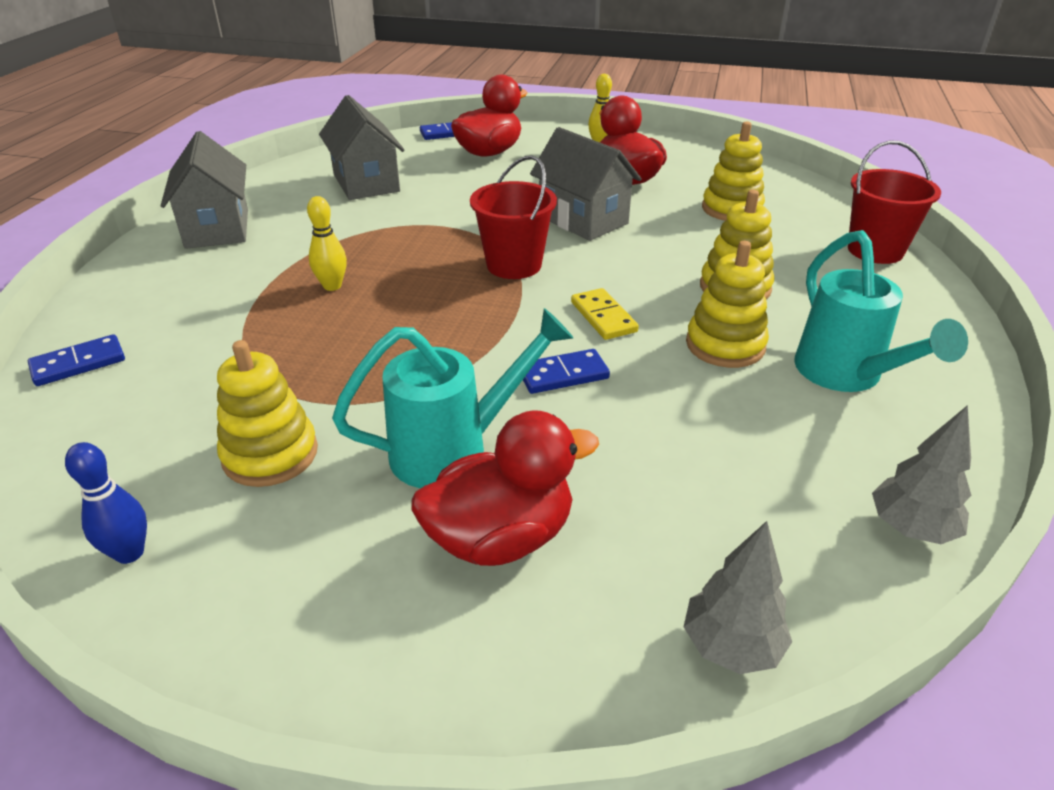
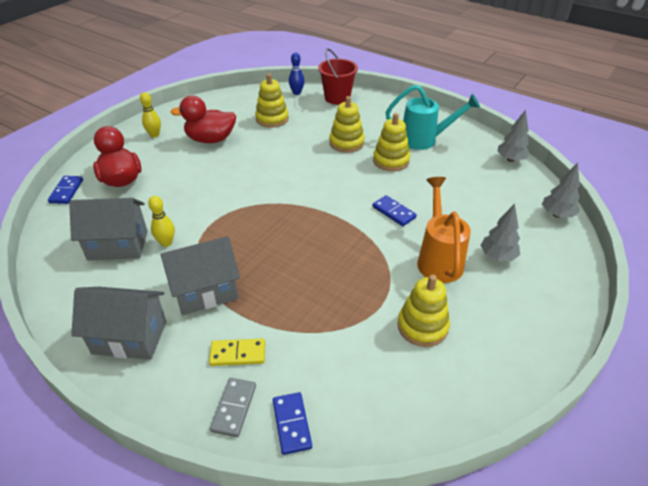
camera: 70 degrees left, 5 degrees up
blue bowling pin [65,442,147,564] -> blue bowling pin moved to [289,53,305,95]
yellow bowling pin [307,196,347,291] -> yellow bowling pin moved to [148,196,175,247]
turquoise watering can [332,308,573,488] -> orange watering can [417,177,471,283]
red duck [411,410,599,566] -> grey tree [481,204,520,261]
red bucket [470,155,557,279] -> none
blue domino [523,349,610,394] -> blue domino turned 45 degrees counterclockwise [373,195,417,226]
grey house [530,127,642,241] -> grey house moved to [161,236,240,315]
yellow domino [571,288,639,340] -> yellow domino moved to [209,339,265,366]
none -> grey domino [210,378,256,437]

